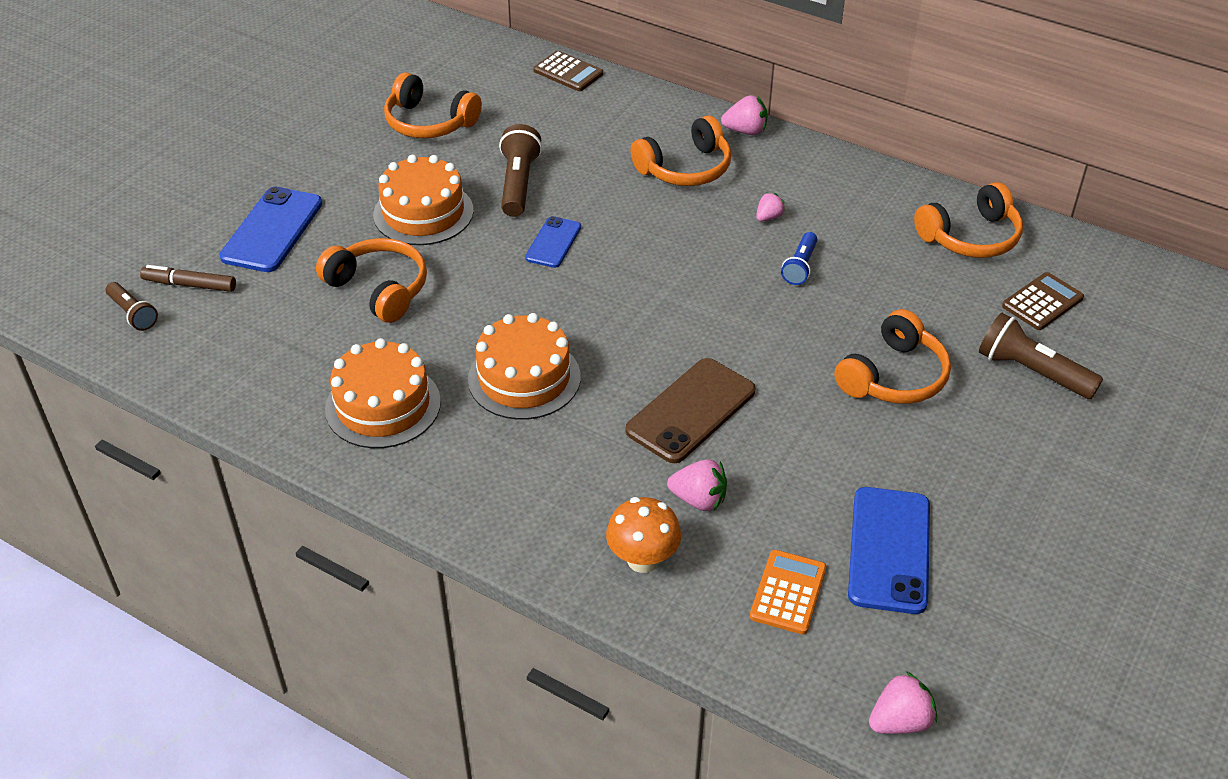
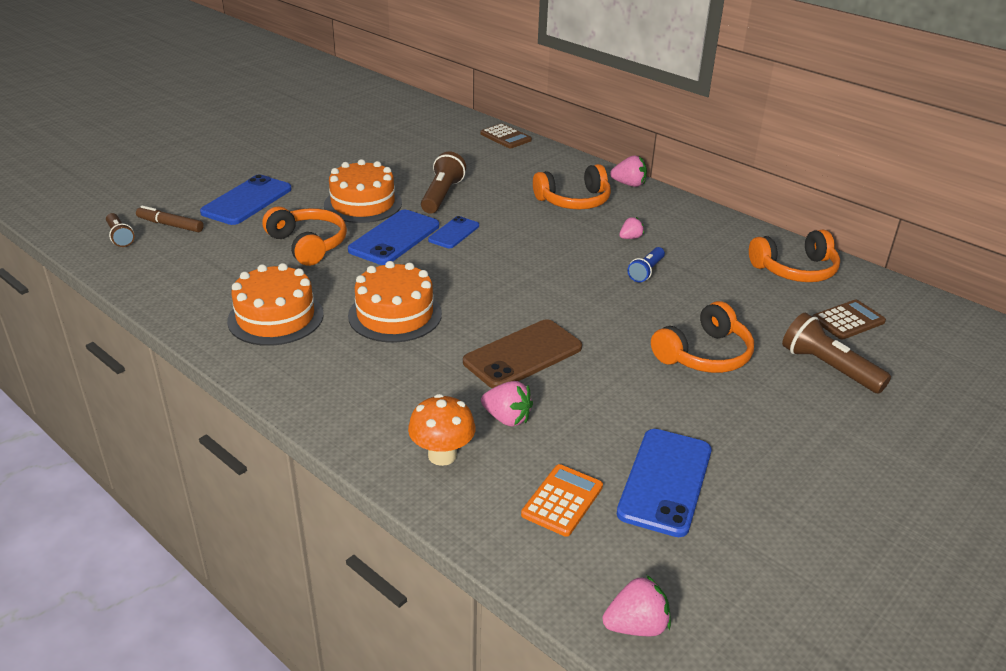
camera: 10 degrees right, 10 degrees down
orange headphones [384,72,482,138] -> none
none -> blue phone [348,210,439,265]

